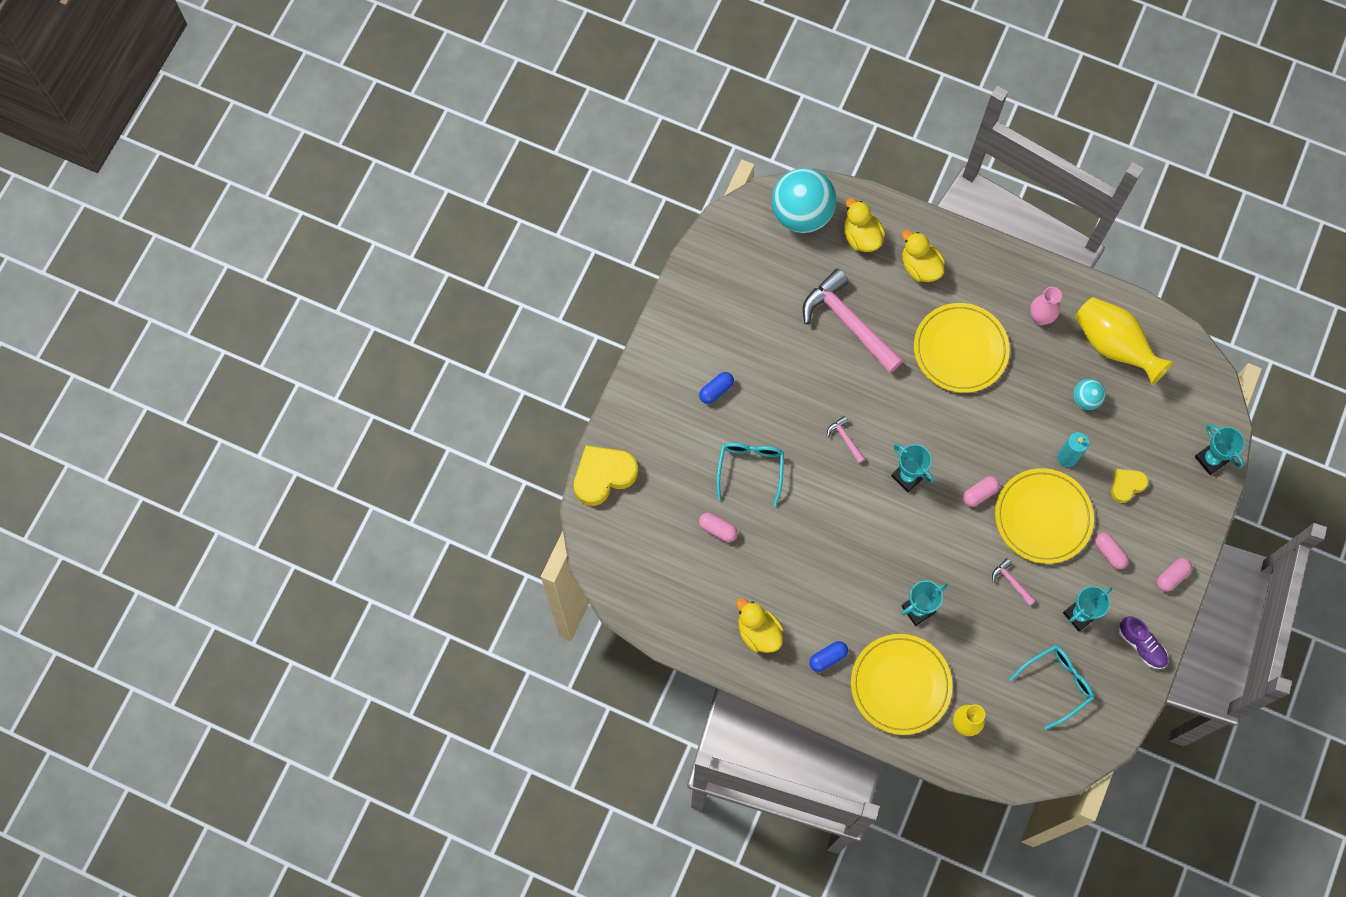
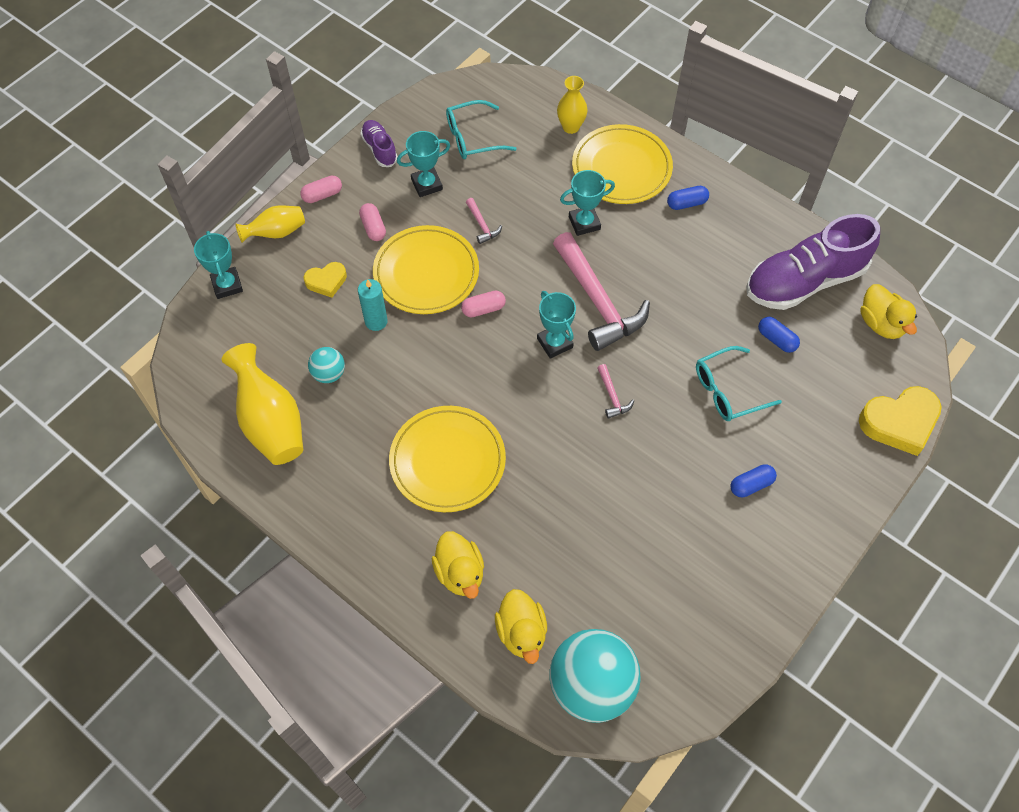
camera: 165 degrees left, 10 degrees down
pink capsule [699,513,738,542] -> blue capsule [758,317,800,353]
turquoise glasses [716,443,784,506] -> turquoise glasses turned 45 degrees clockwise [696,346,782,421]
yellow duck [736,598,784,653] -> yellow duck moved to [860,284,917,339]
pink hammer [803,269,903,373] -> pink hammer moved to [553,232,650,351]
pink vase [1030,287,1062,325] -> none
none -> yellow vase [235,206,305,243]
none -> purple shoe [746,214,880,310]

